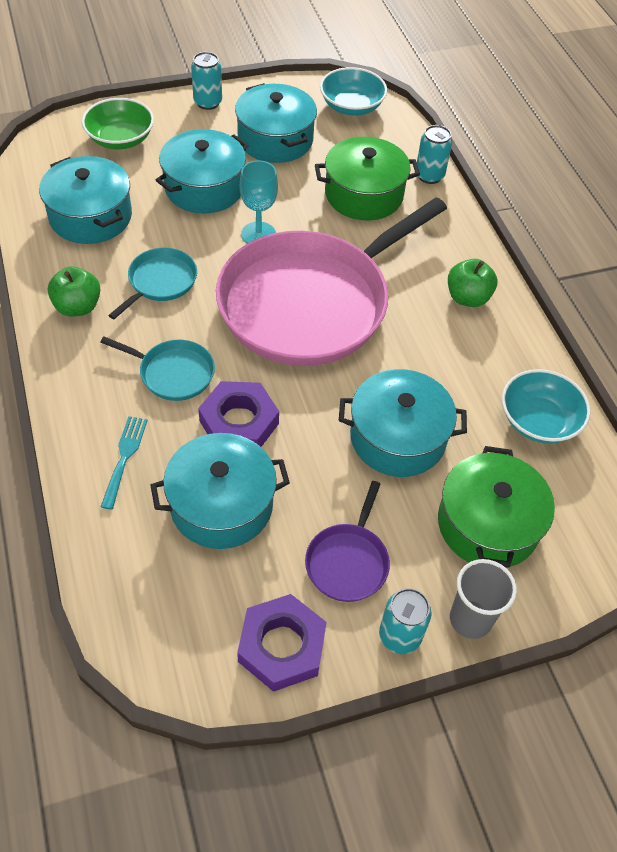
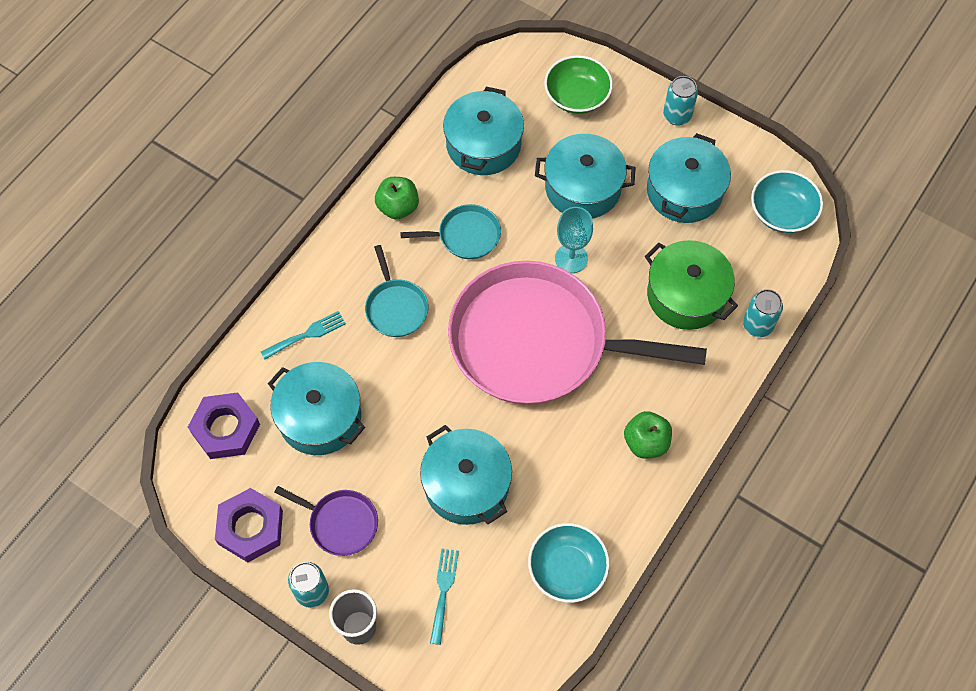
camera: 55 degrees right, 10 degrees up
purple nut [198,381,279,447] -> purple nut moved to [188,392,260,459]
purple pan [305,481,390,602] -> purple pan turned 135 degrees counterclockwise [274,486,378,556]
green pot [438,446,555,568] -> turquoise fork [430,549,459,645]

